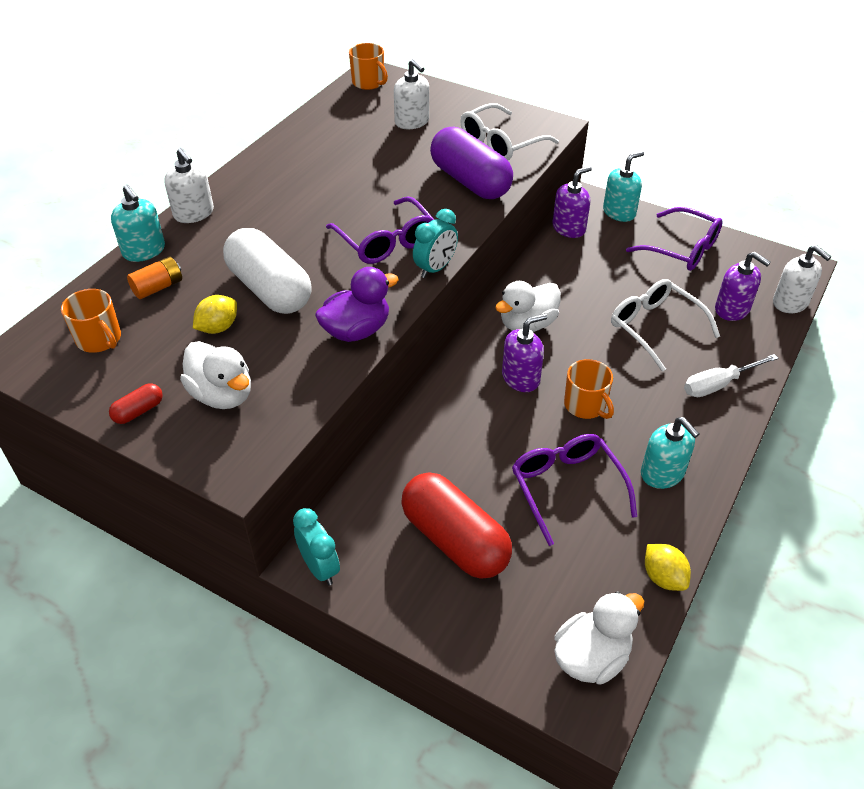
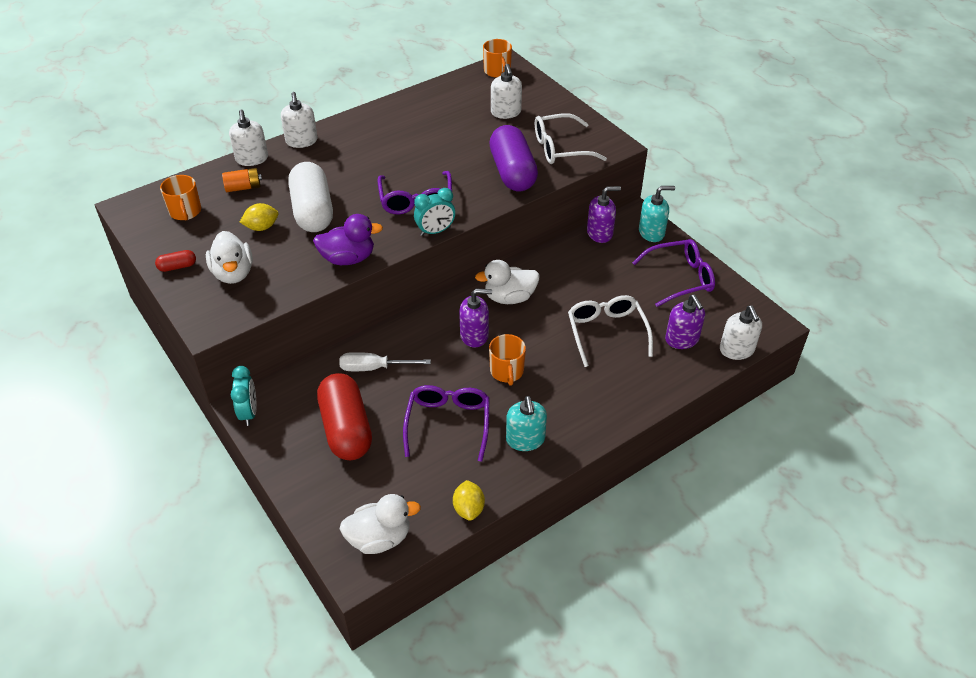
camera: 25 degrees right, 0 degrees up
turquoise soap dispenser [111,185,165,262] -> white soap dispenser [229,109,268,166]
purple glasses [626,207,723,271] -> purple glasses turned 75 degrees counterclockwise [632,239,715,307]
white screwdriver [684,354,779,397] -> white screwdriver moved to [339,352,431,371]

